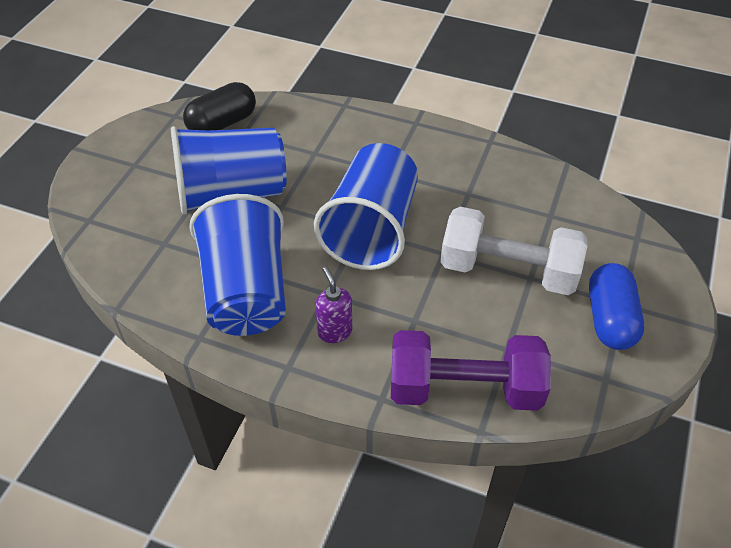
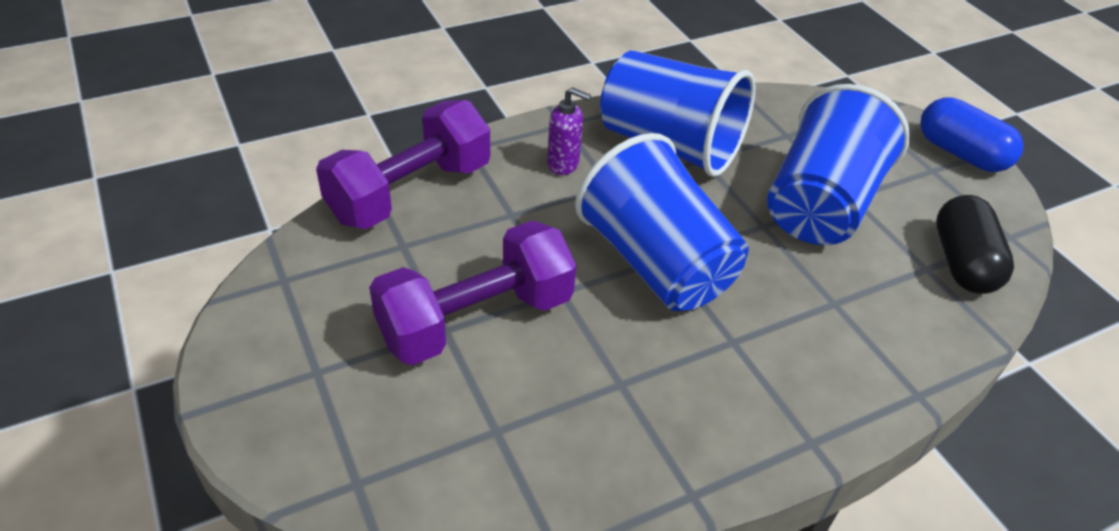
camera: 130 degrees right, 5 degrees down
white dumbbell [440,207,587,295] -> purple dumbbell [369,220,576,365]
blue capsule [589,263,644,350] -> blue capsule moved to [920,98,1024,172]

